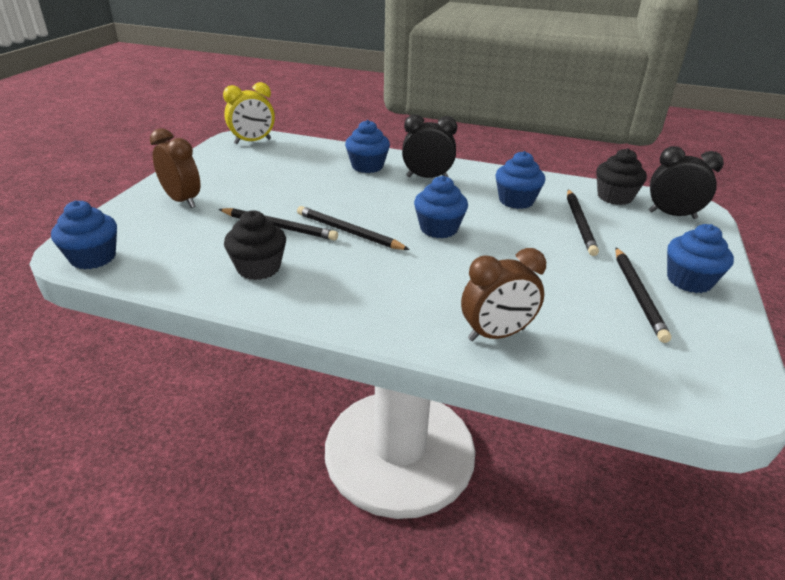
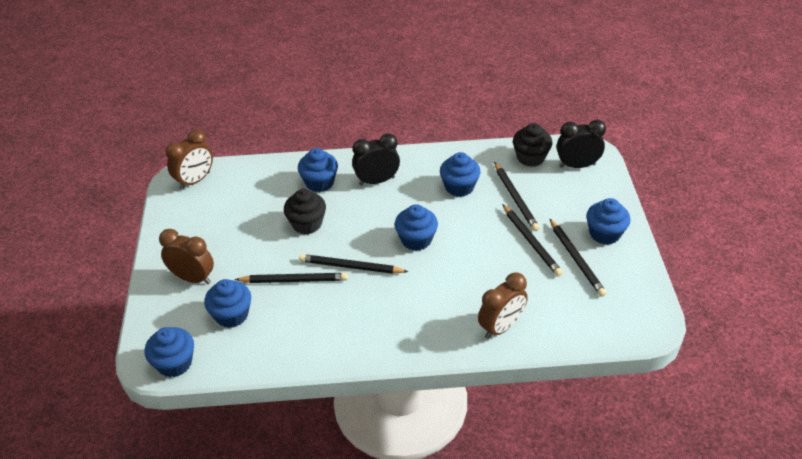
camera: 20 degrees left, 10 degrees up
yellow clock [223,82,275,144] -> brown clock [166,129,213,190]
black cupcake [224,210,286,280] -> black cupcake moved to [284,189,326,234]
none -> blue cupcake [204,279,251,328]
none -> black pencil [502,204,563,277]

